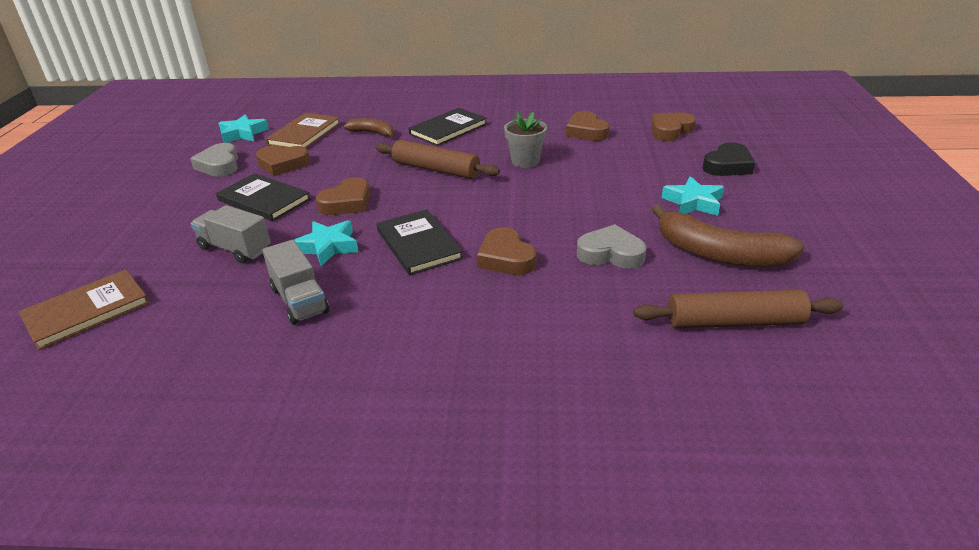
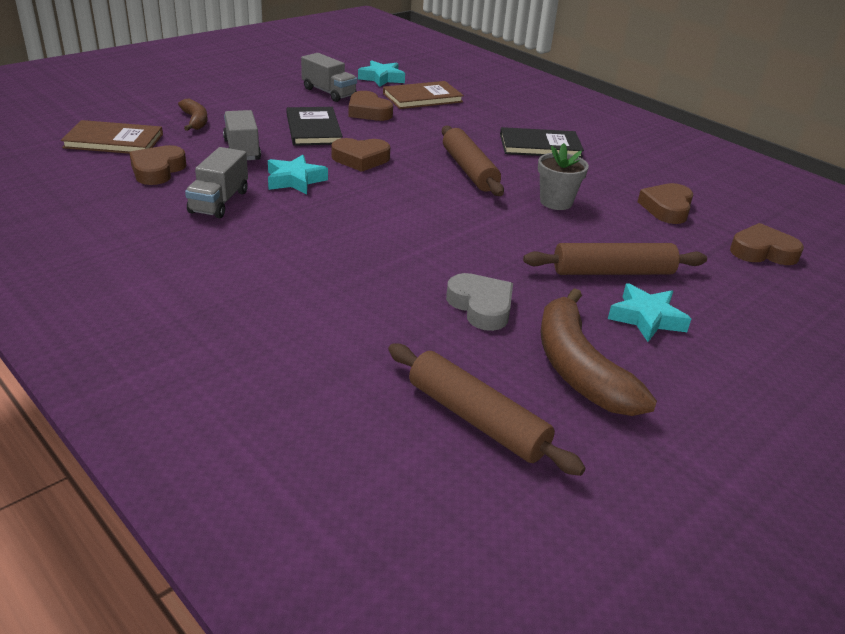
camera: 40 degrees right, 0 degrees up
grey heart [190,143,238,177] -> grey truck [301,53,357,102]
brown banana [344,118,394,138] -> brown banana moved to [178,99,208,131]
black book [377,209,463,275] -> none
brown heart [477,227,536,275] -> brown heart moved to [129,145,187,185]
black heart [703,142,755,176] -> none
none -> brown rolling pin [523,243,707,275]

